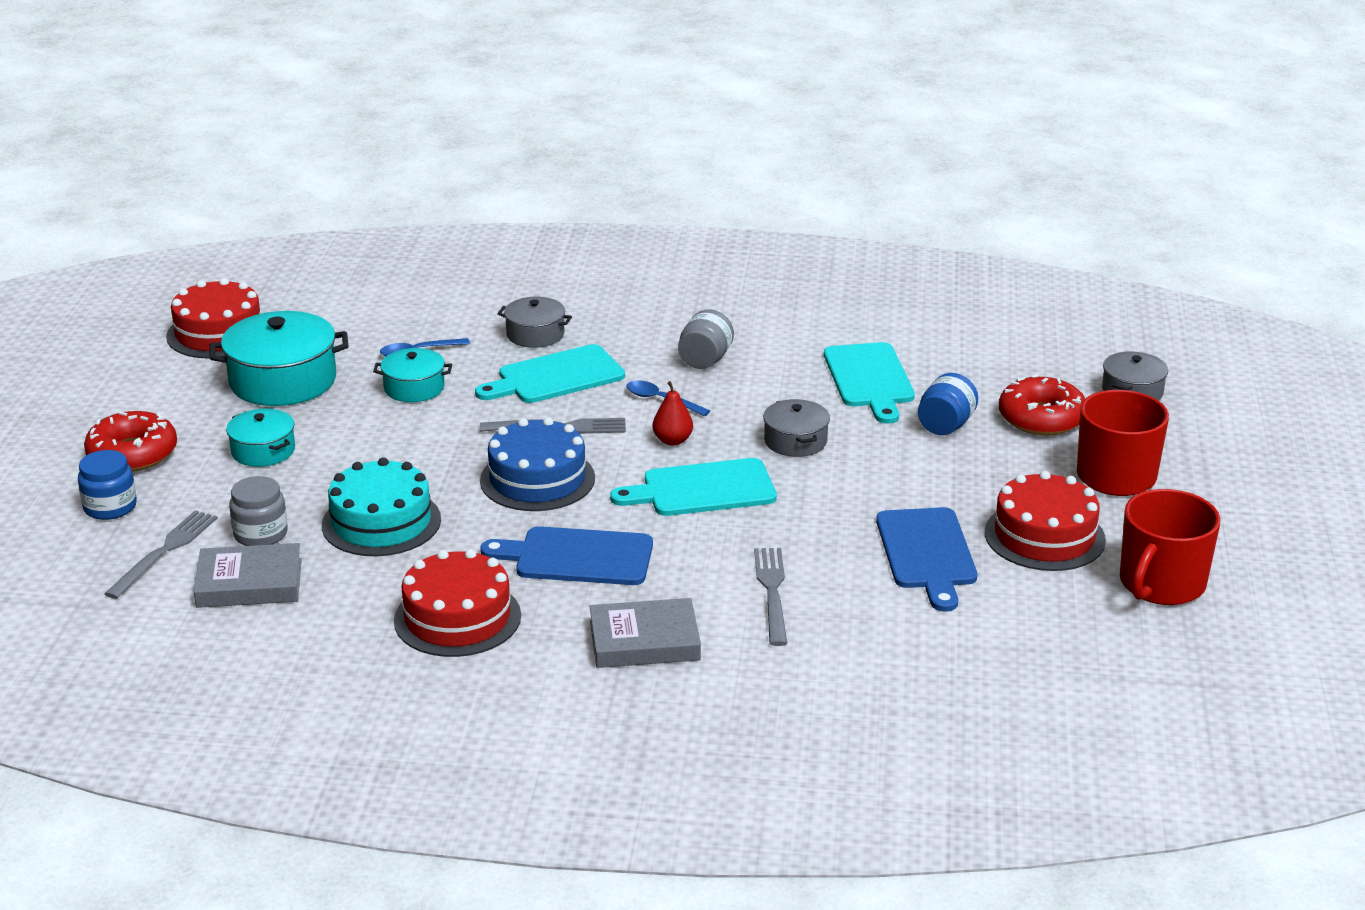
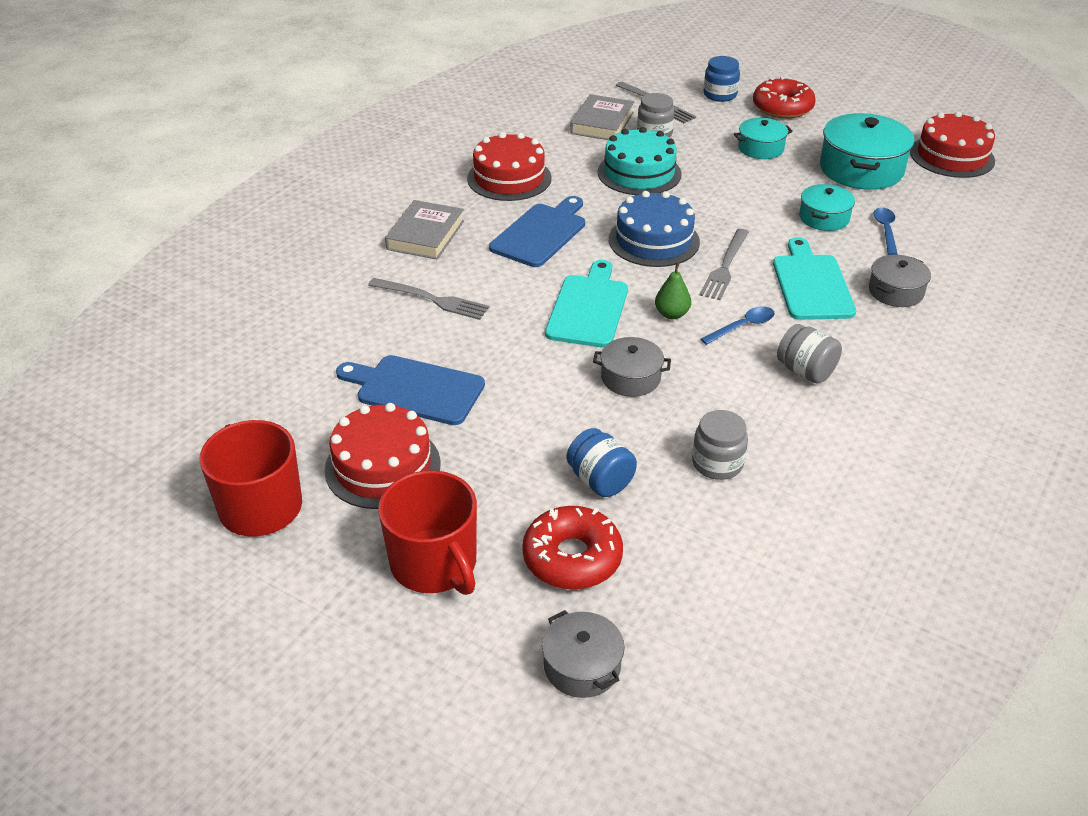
camera: 115 degrees right, 10 degrees up
red pear [652,381,693,446] -> green pear [655,263,691,319]
turquoise cutting board [824,342,915,424] -> grey jar [692,410,748,480]

